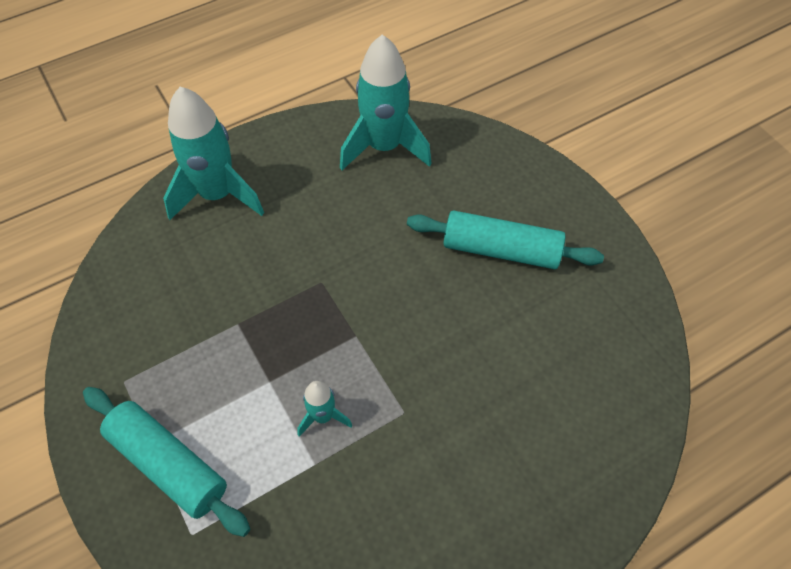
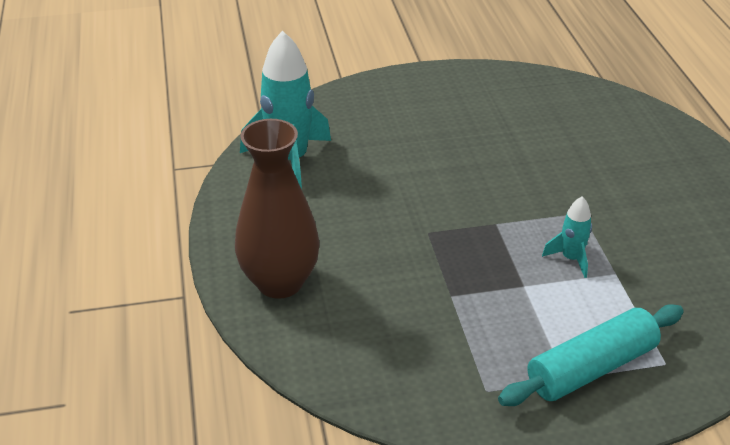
camera: 70 degrees left, 20 degrees down
turquoise rocket [163,87,264,220] -> brown vase [235,119,320,299]
turquoise rolling pin [407,211,604,269] -> none

